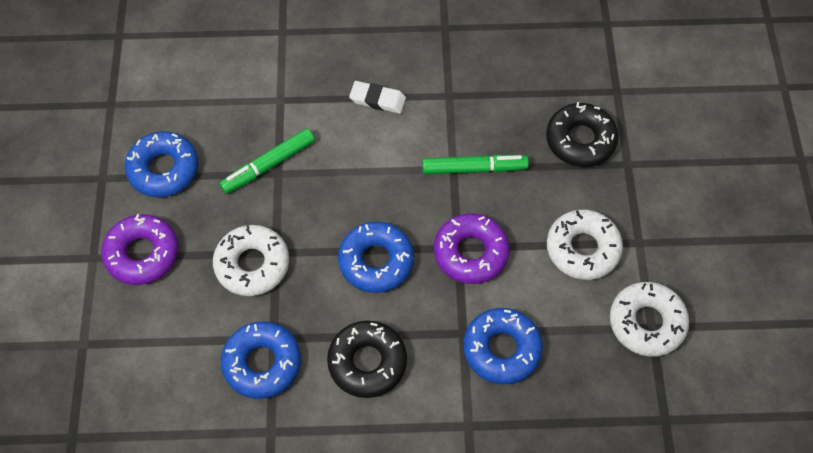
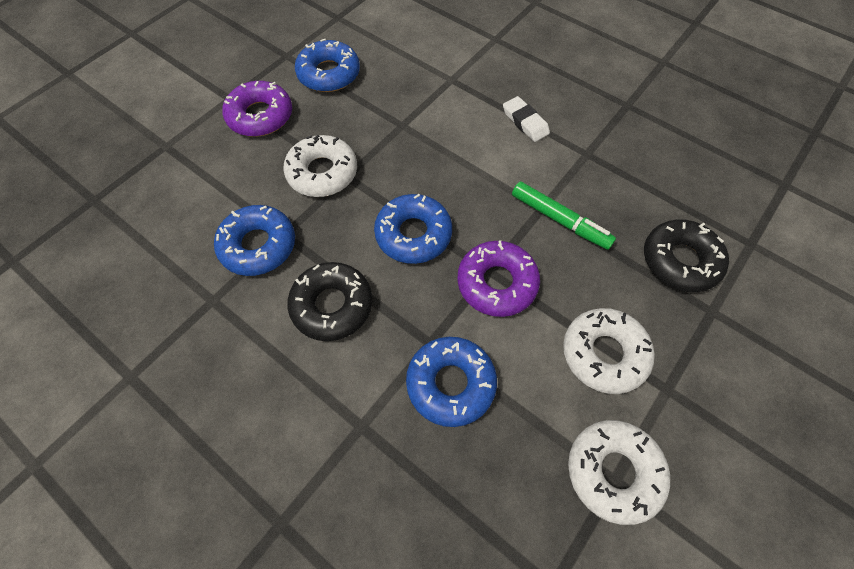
camera: 40 degrees right, 0 degrees up
green marker [220,129,315,194] -> none

